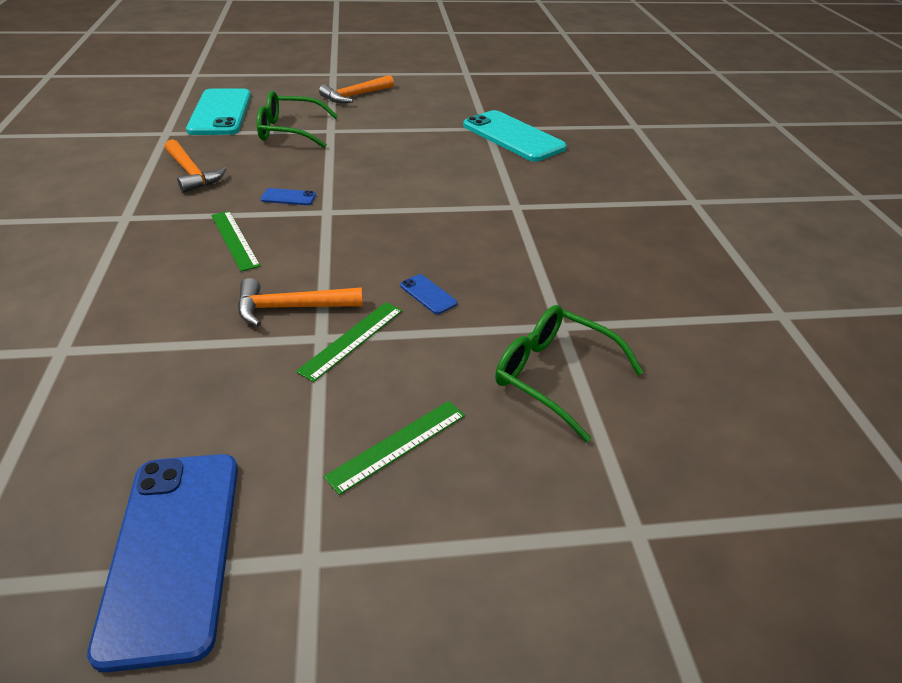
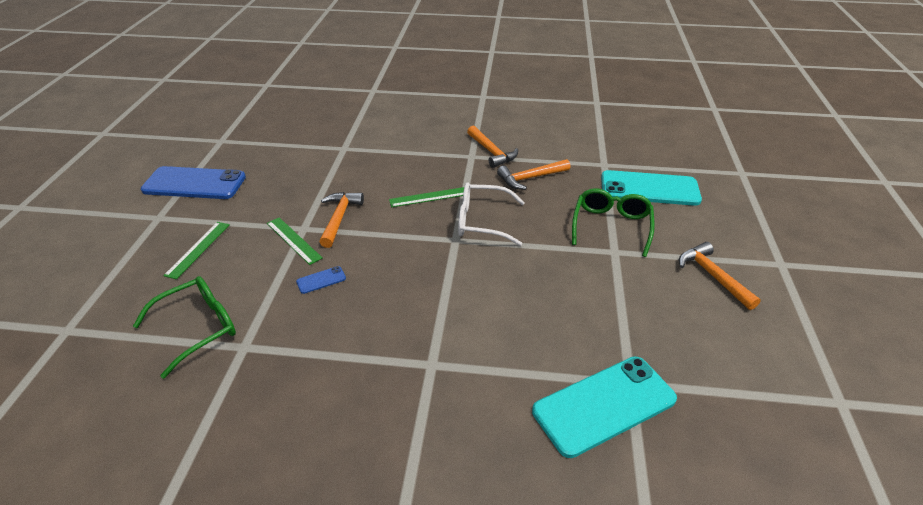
camera: 105 degrees right, 0 degrees up
blue phone [261,188,316,205] -> white glasses [458,182,525,246]
green ruler [324,401,465,495] -> green ruler turned 45 degrees clockwise [163,222,230,279]
none -> orange hammer [467,126,518,168]

